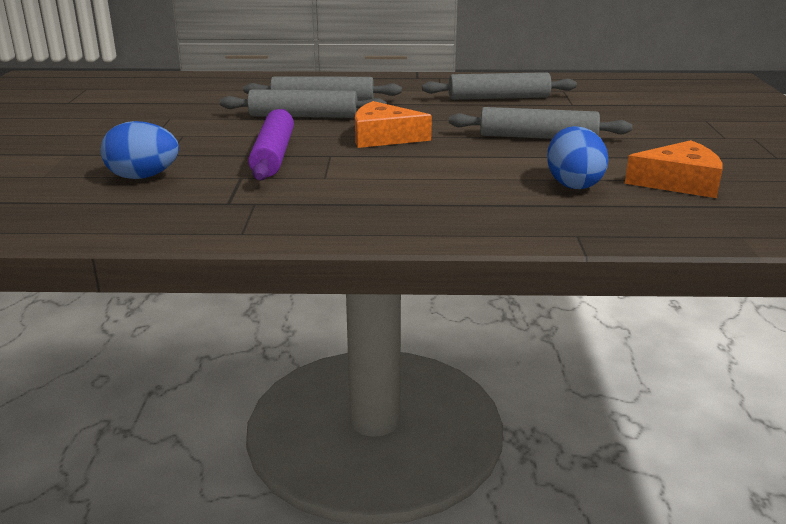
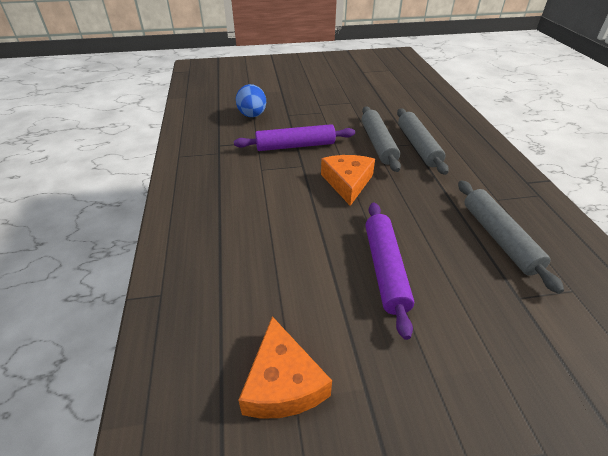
camera: 80 degrees right, 15 degrees up
grey rolling pin [449,107,632,139] -> purple rolling pin [365,202,414,340]
blue egg [547,126,609,189] -> none

